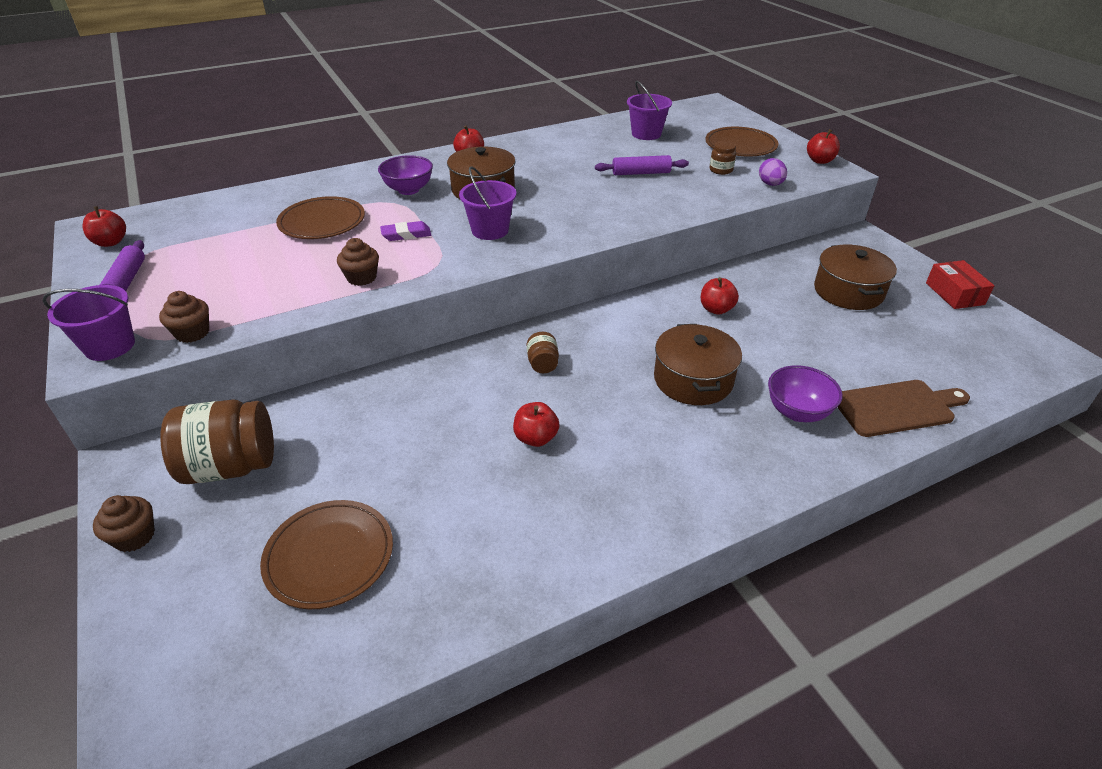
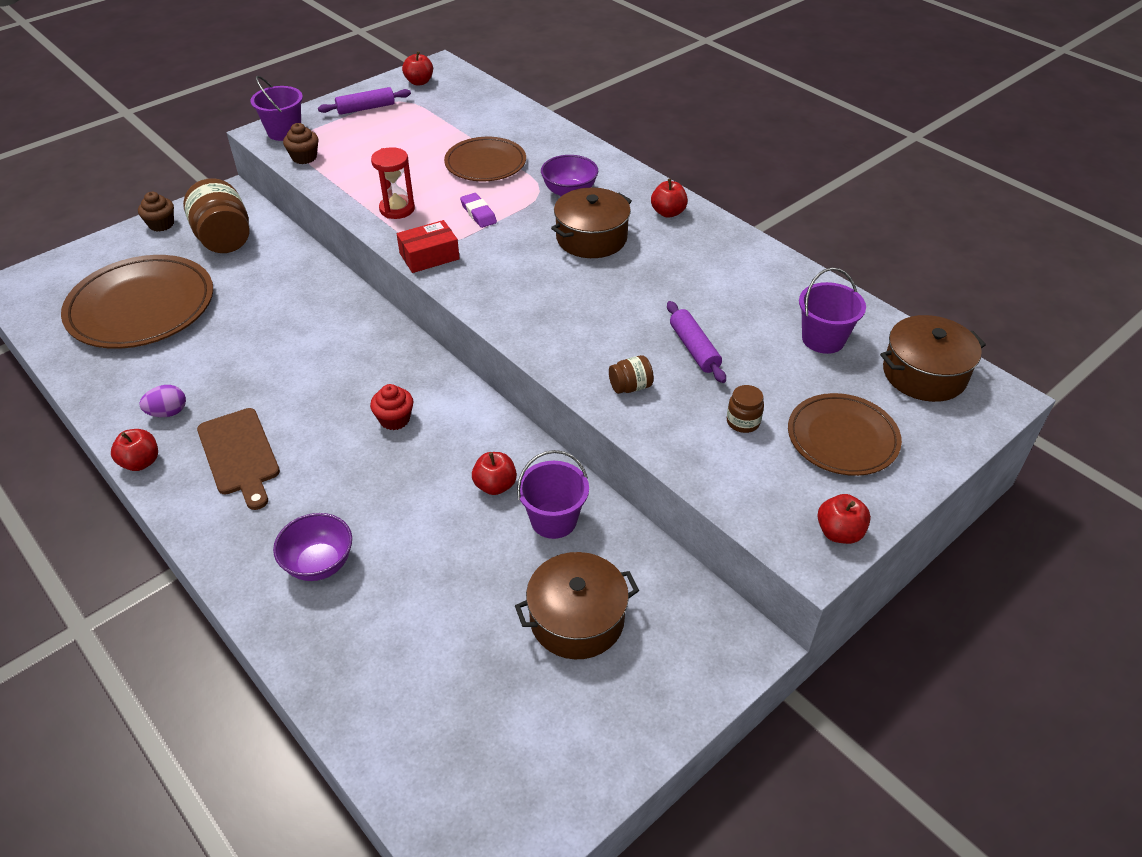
camera: 75 degrees right, 5 degrees up
brown plate [260,500,393,609] -> brown plate [61,255,213,349], size x1.63
brown cupcake [337,238,379,286] -> red hourglass [371,147,415,219]
purple bucket [459,166,516,240] -> purple bucket moved to [517,450,589,539]
red apple [513,402,559,447] -> red apple moved to [111,429,158,471]
brown jar [527,332,559,373] -> brown jar moved to [609,355,654,394]
brown pot [654,324,742,405] -> brown pot moved to [880,315,986,402]
purple egg [759,158,787,186] -> purple egg moved to [140,385,186,417]
brown cutting board [837,380,970,437] -> brown cutting board moved to [197,408,280,510]
red box [926,260,995,309] -> red box moved to [397,220,460,273]
none -> red cupcake [370,384,413,430]

